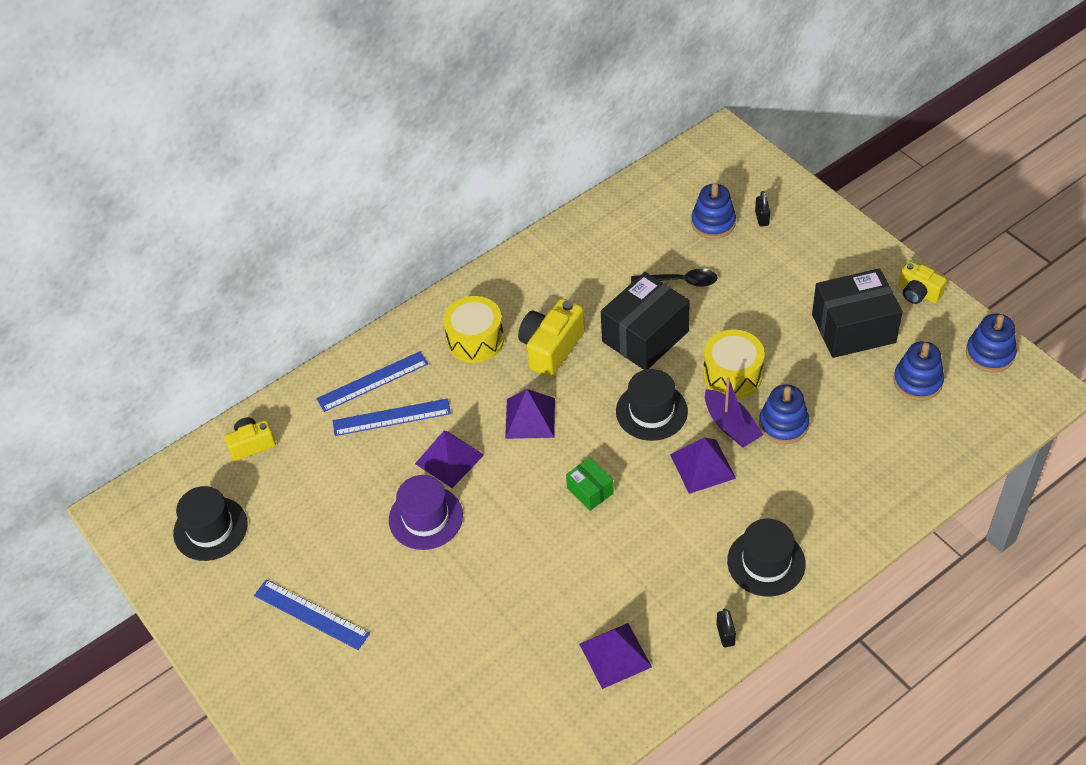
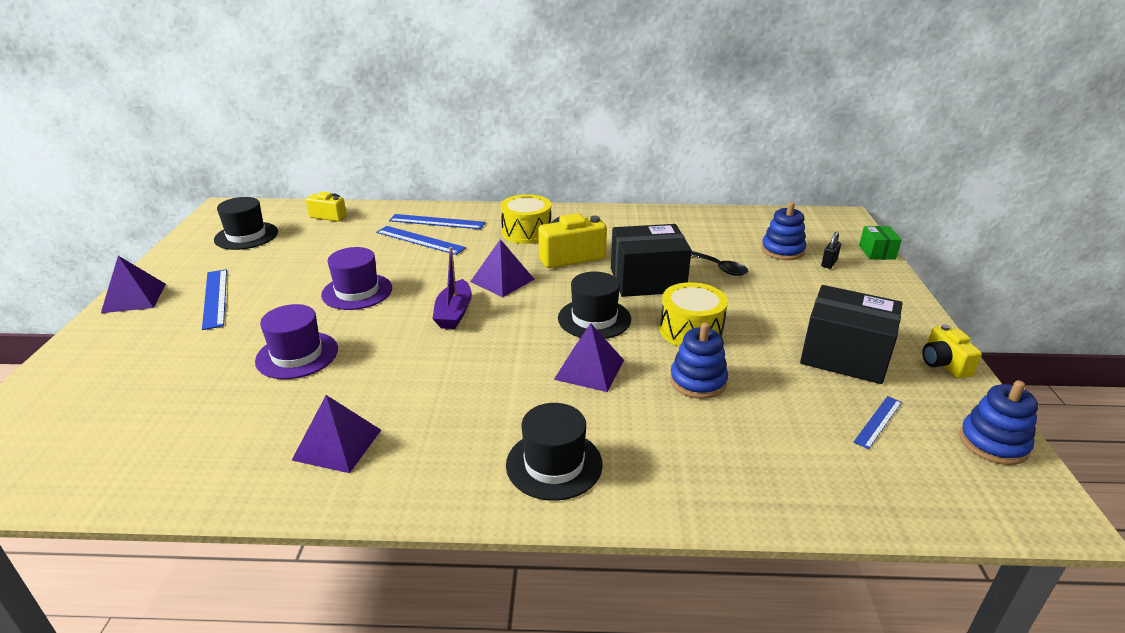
camera: 35 degrees right, 20 degrees down
purple pyramid [415,431,484,488] -> purple pyramid moved to [101,256,166,313]
green box [566,457,614,511] -> green box moved to [859,226,902,260]
purple boat [705,377,763,447] -> purple boat moved to [432,247,472,329]
black padlock [716,608,736,647] -> none
blue stacking toy [893,341,944,401] -> blue ruler [854,396,902,449]
none -> purple hat [255,304,338,379]

